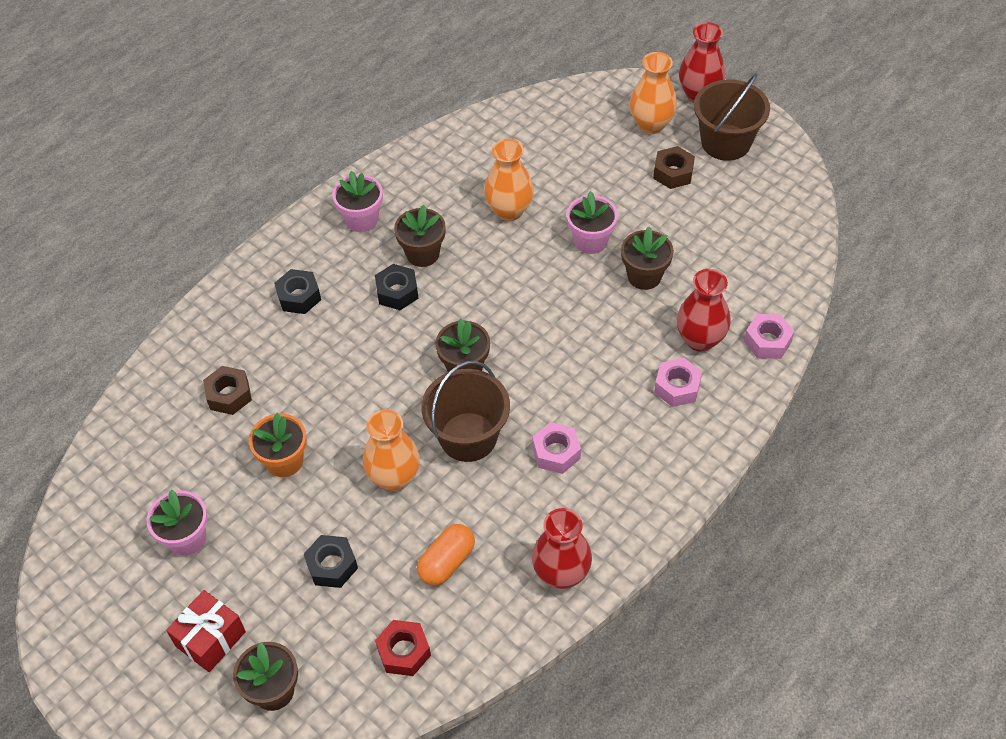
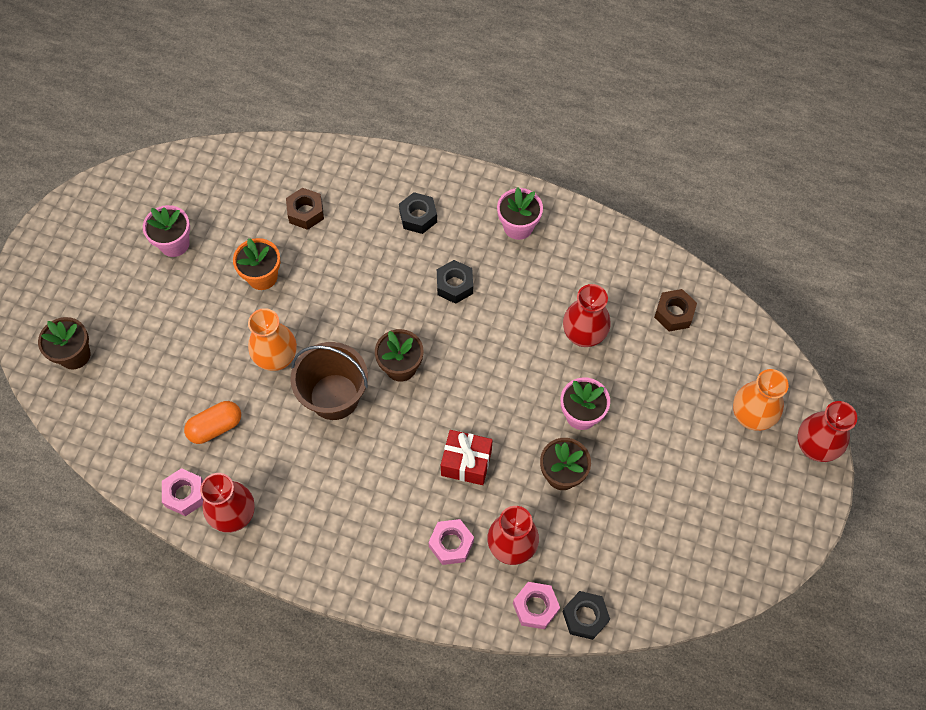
camera: 65 degrees right, 10 degrees up
red gift [166,590,246,672] -> red gift moved to [441,430,493,485]
black nut [304,535,358,588] -> black nut moved to [562,591,610,640]
red nut [375,620,431,676] -> none
brown flower pot [394,205,446,267] -> none
orange capsule [417,524,475,586] -> orange capsule turned 45 degrees counterclockwise [184,401,241,444]
orange vase [484,139,534,221] -> red vase [563,284,610,347]
pink nut [532,422,581,474] -> pink nut moved to [162,468,204,516]
brown nut [653,146,695,189] -> brown nut moved to [654,289,697,331]
brown bucket [694,73,770,161] -> none

